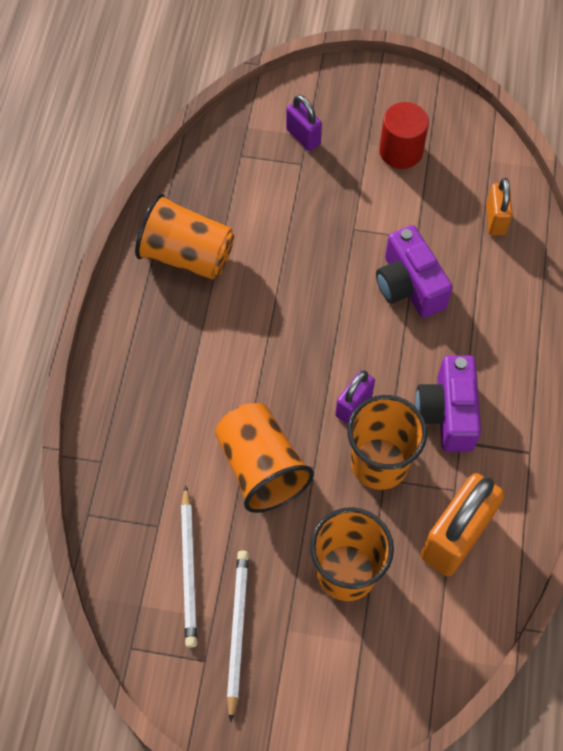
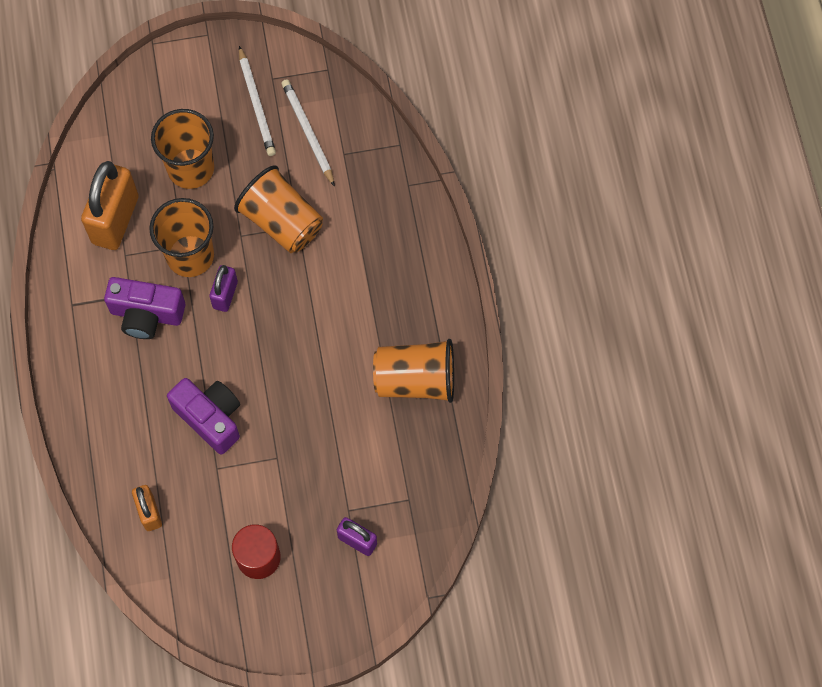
camera: 160 degrees right, 5 degrees up
purple camera [415,355,481,452] -> purple camera turned 120 degrees clockwise [104,277,185,339]

